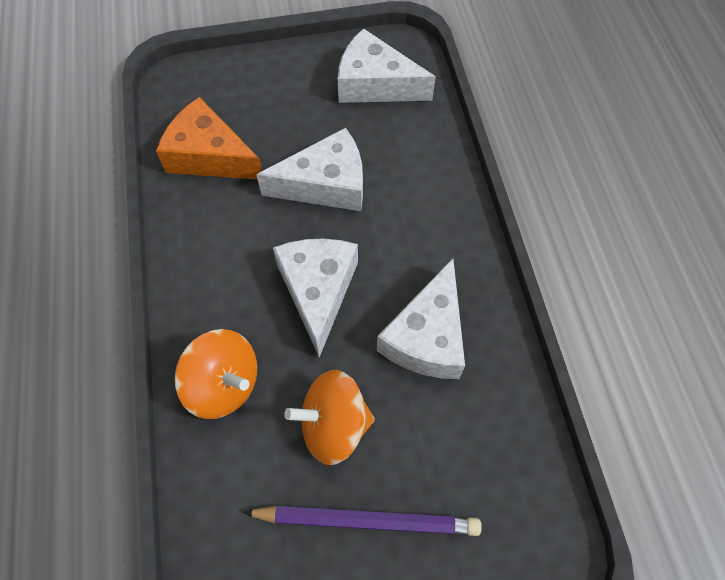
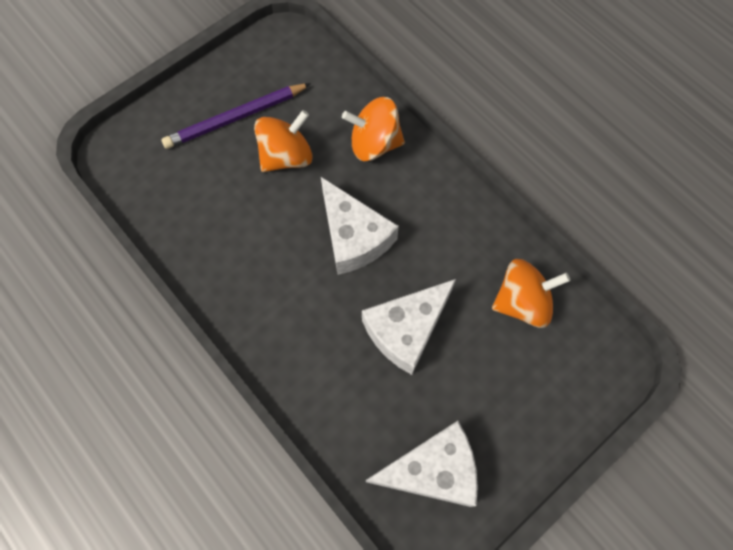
camera: 150 degrees right, 5 degrees up
orange cheese [156,97,262,180] -> orange spinning top [492,259,570,328]
white cheese [377,258,465,379] -> none

